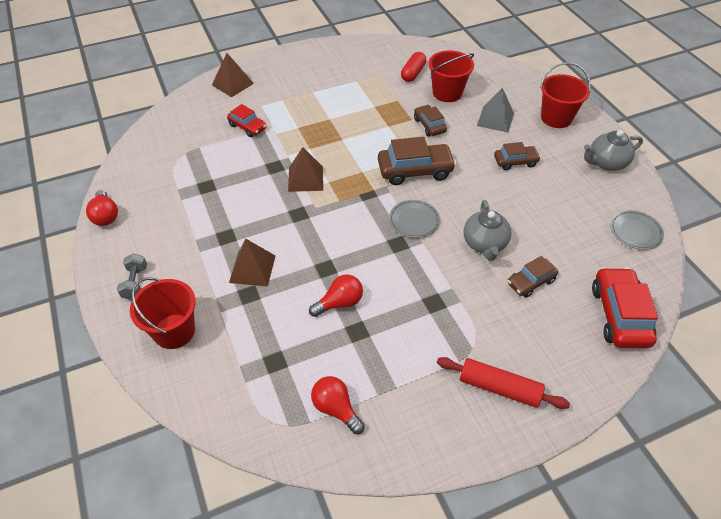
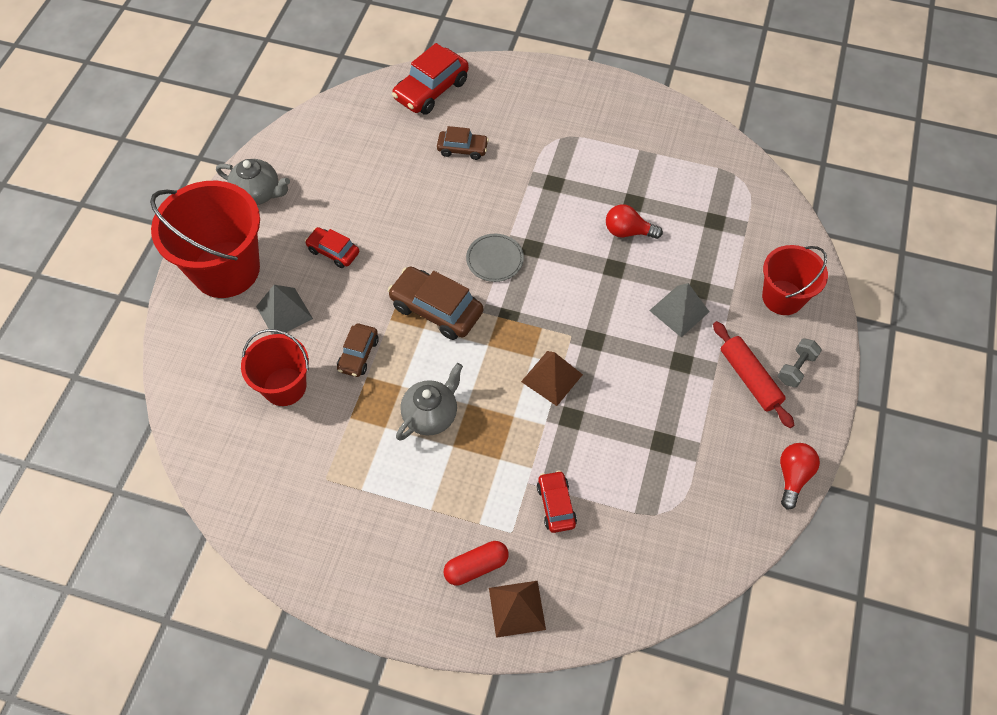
camera: 140 degrees left, 10 degrees up
brown pyramid [229,239,275,287] -> grey pyramid [649,283,709,337]
red light bulb [311,376,365,434] -> none
red capsule [401,52,426,82] -> red capsule moved to [444,541,509,586]
red rolling pin [437,357,570,409] -> red rolling pin moved to [713,321,794,428]
grey teapot [464,200,511,261] -> grey teapot moved to [396,363,463,441]
brown car [494,142,541,170] -> red car [305,227,359,268]
red bucket [540,62,591,128] -> red bucket [150,181,260,298], size x1.66
grey plate [610,210,664,250] -> none

